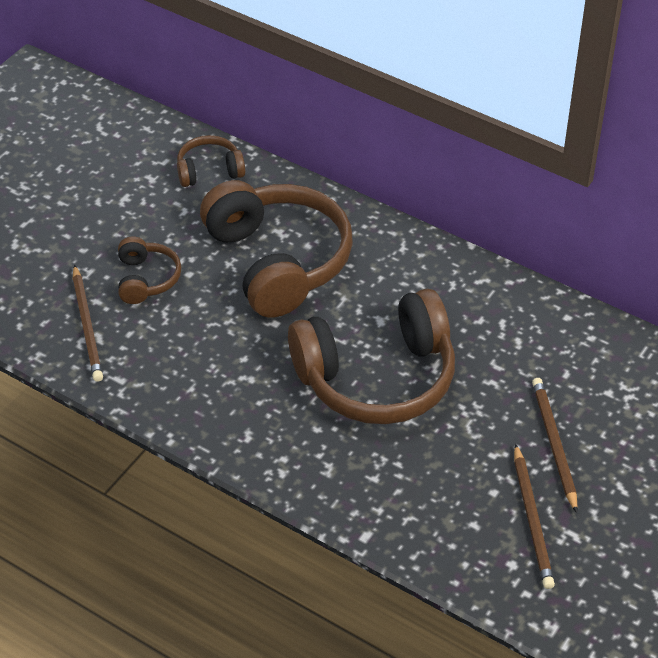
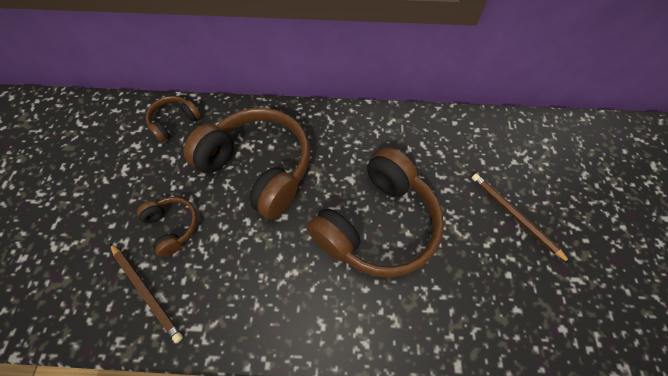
camera: 30 degrees left, 15 degrees up
brown pencil [514,444,555,589] -> none

